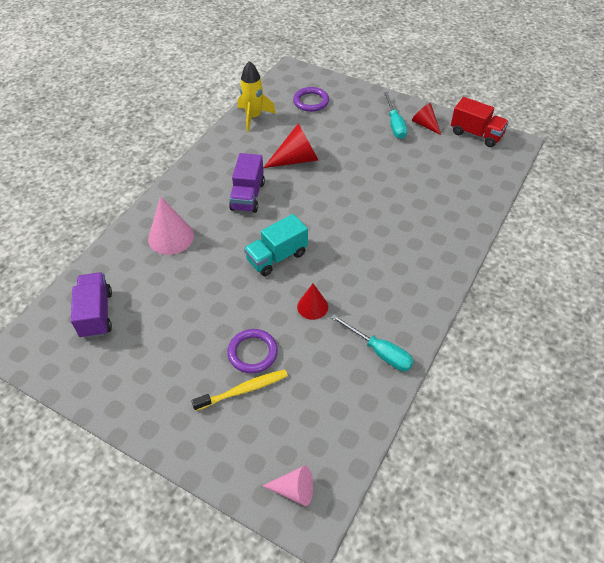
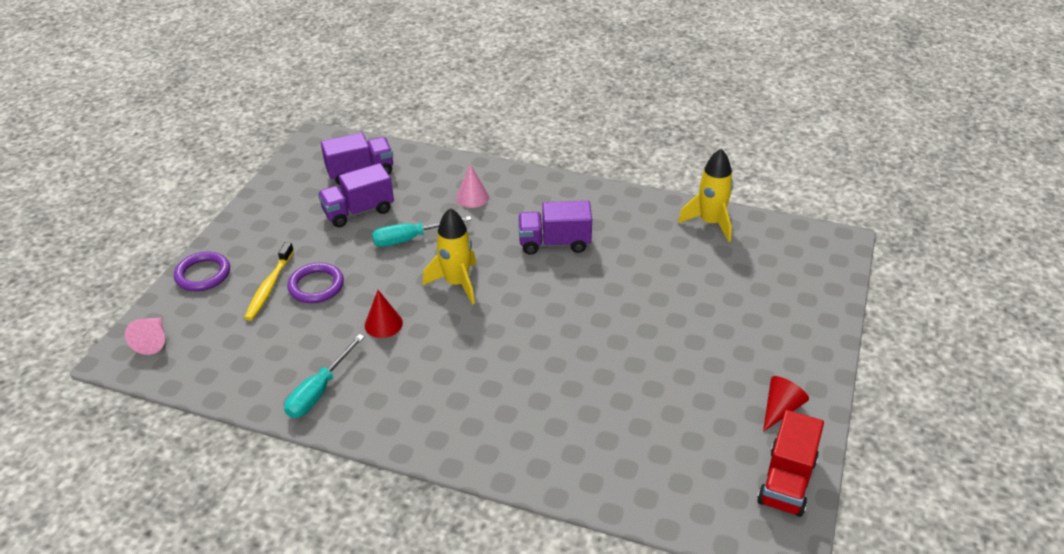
camera: 80 degrees right, 10 degrees down
pink cone [148,196,194,255] -> pink cone [456,164,489,208], size x0.62
yellow toothbrush [191,370,288,411] -> yellow toothbrush turned 45 degrees clockwise [244,242,294,321]
turquoise truck [244,214,308,276] -> yellow rocket [423,208,476,304]
red cone [263,124,319,168] -> none
purple ring [293,87,329,112] -> purple ring moved to [174,252,230,291]
turquoise screwdriver [384,92,407,139] -> turquoise screwdriver moved to [372,216,472,247]
none -> purple truck [318,163,394,227]

